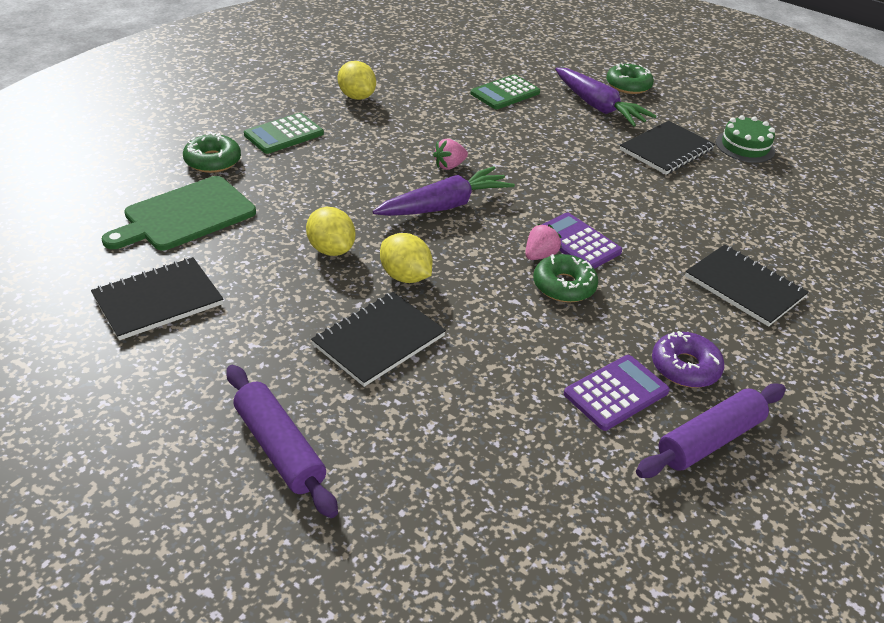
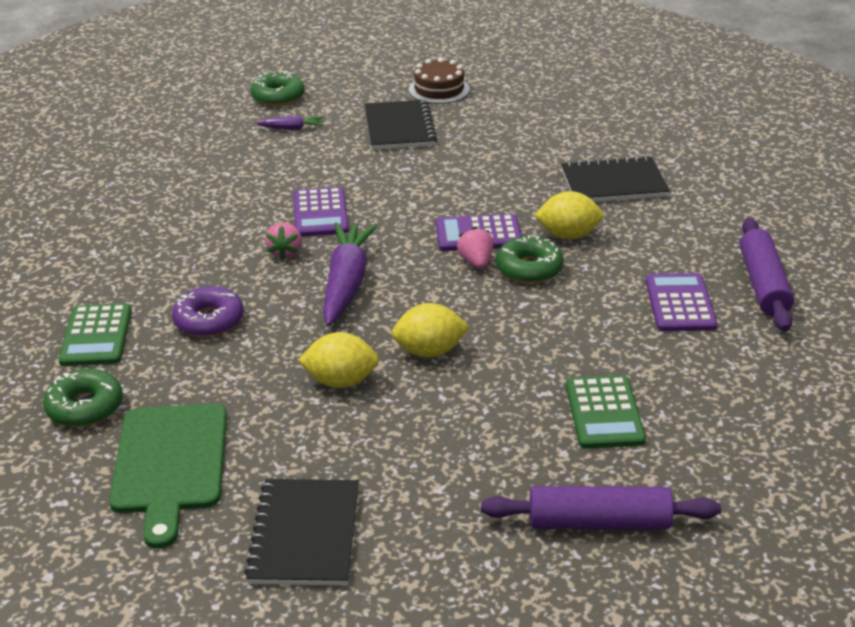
camera: 50 degrees left, 5 degrees down
black notebook [311,292,446,387] -> none
yellow lemon [338,61,376,100] -> yellow lemon moved to [534,191,603,239]
green calculator [470,75,540,109] -> green calculator moved to [566,375,646,449]
purple carrot [555,68,656,127] -> purple carrot [255,115,324,130], size x0.47
purple donut [652,331,724,388] -> purple donut moved to [172,286,244,337]
green cake [716,115,775,163] -> brown cake [409,58,470,104]
none -> purple calculator [293,187,349,237]

